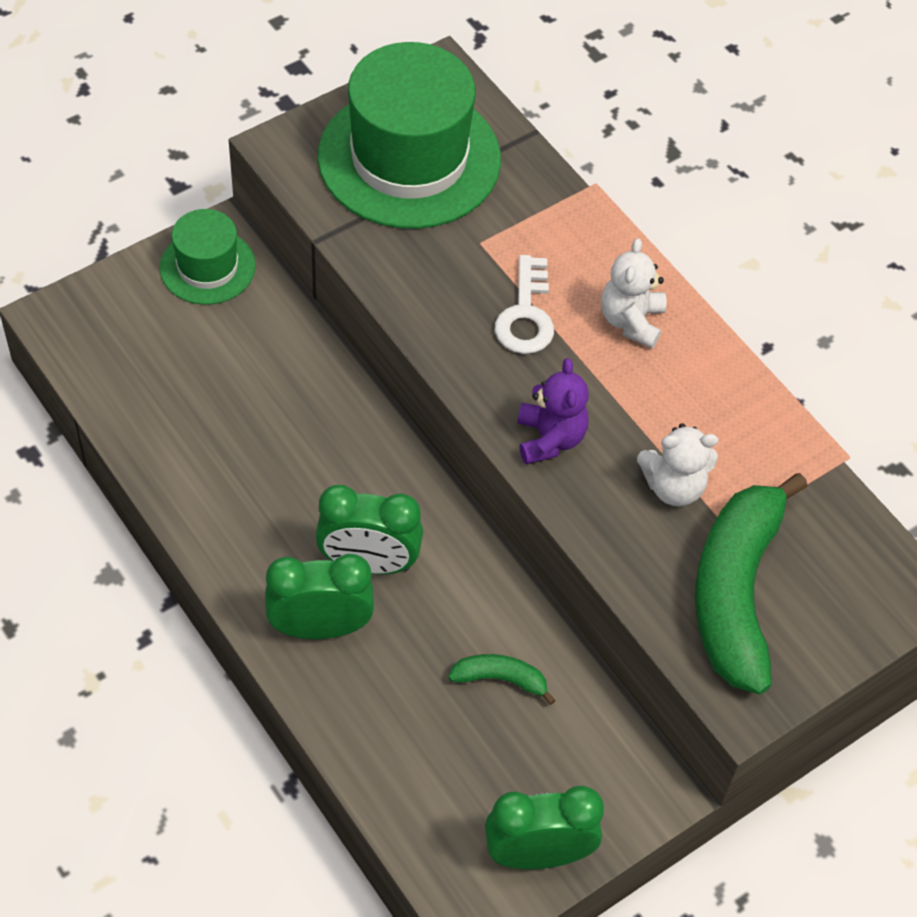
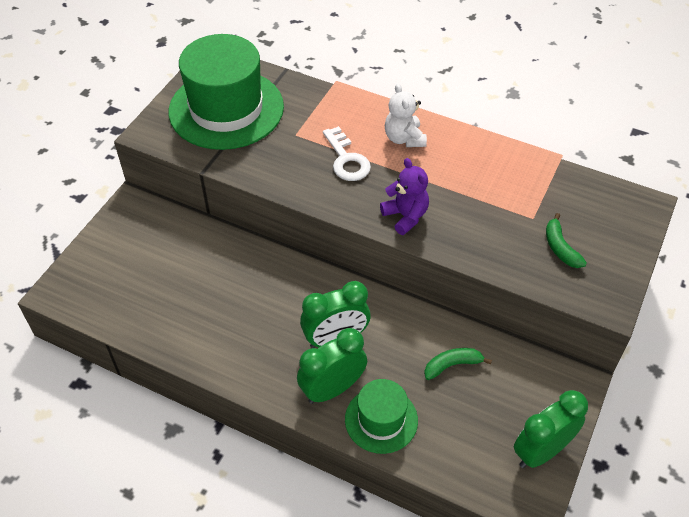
camera: 25 degrees left, 5 degrees down
green hat [160,209,255,305] -> green hat moved to [345,379,418,454]
white teddy bear [637,423,718,506] -> none
green banana [695,473,808,694] -> green banana [546,213,587,268], size x0.44

